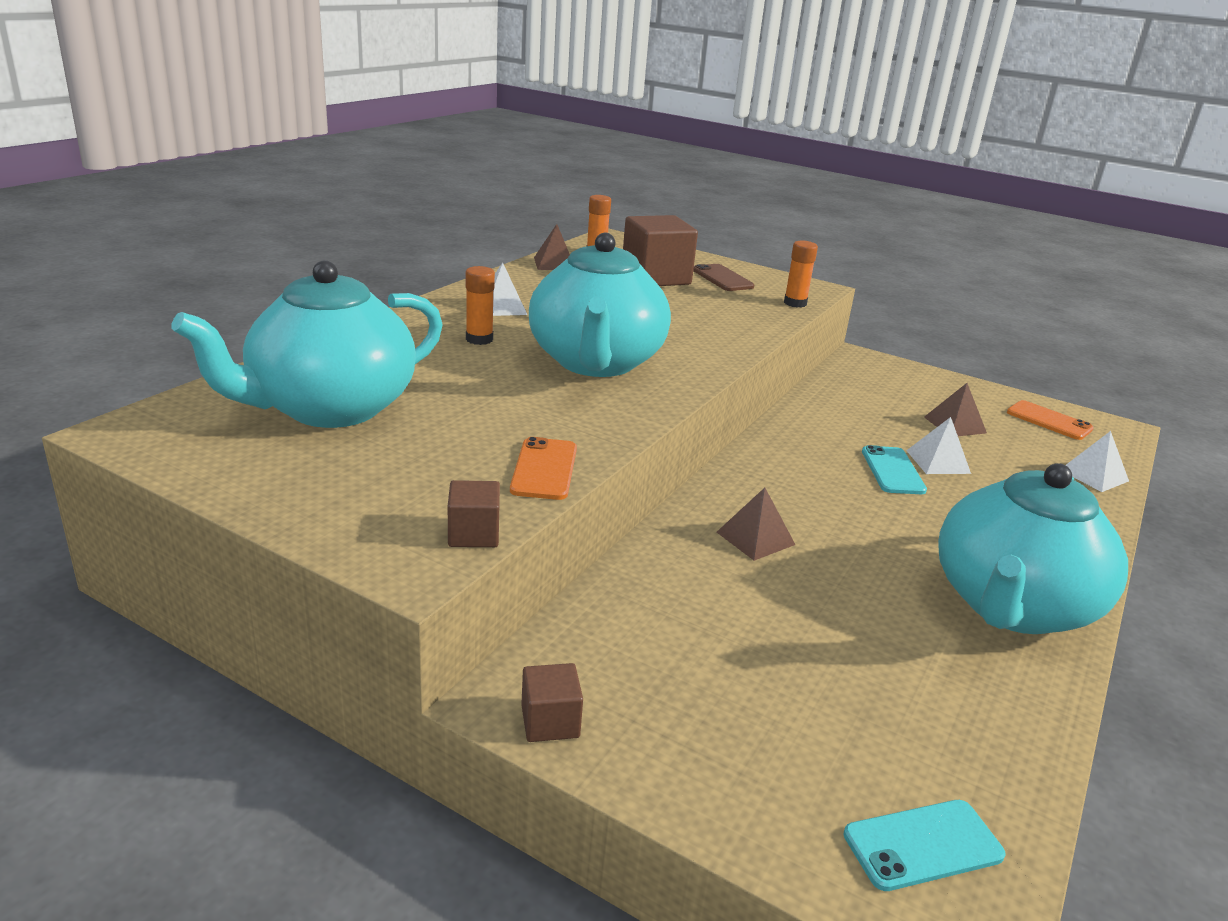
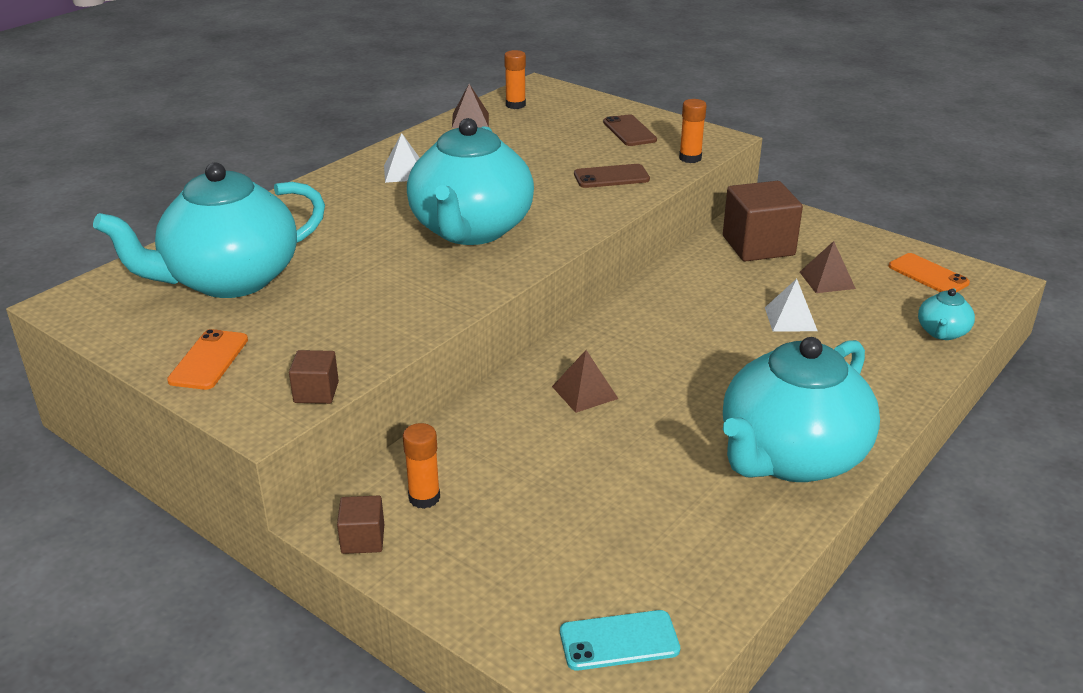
camera: 10 degrees right, 5 degrees up
orange glue stick [465,266,495,345] -> orange glue stick moved to [403,423,440,509]
orange phone [510,437,577,500] -> orange phone moved to [167,329,248,390]
brown cube [623,215,698,286] -> brown cube moved to [723,181,803,262]
turquoise phone [862,445,927,494] -> none
white pyramid [1066,431,1129,492] -> turquoise teapot [918,288,975,340]
none -> brown phone [574,164,650,188]

